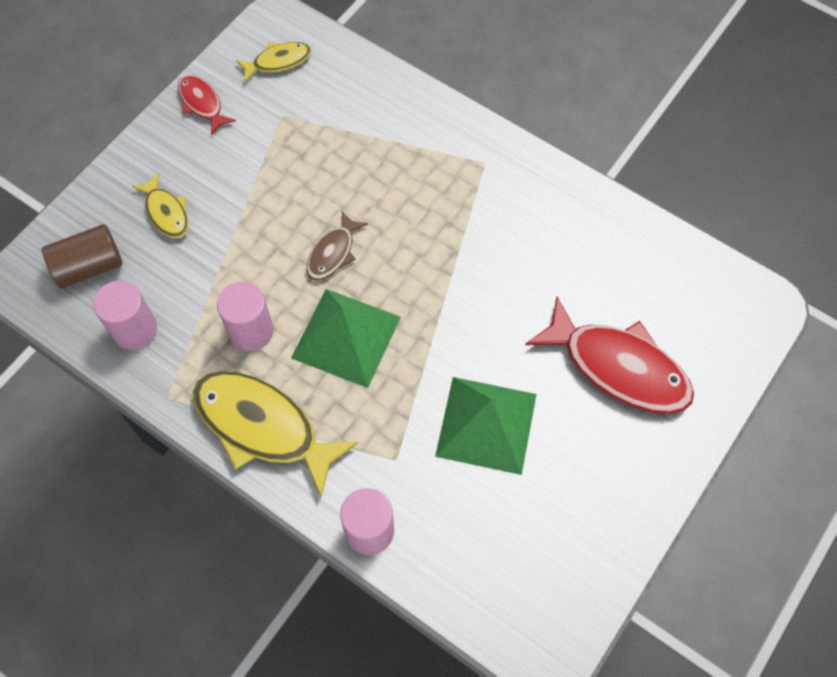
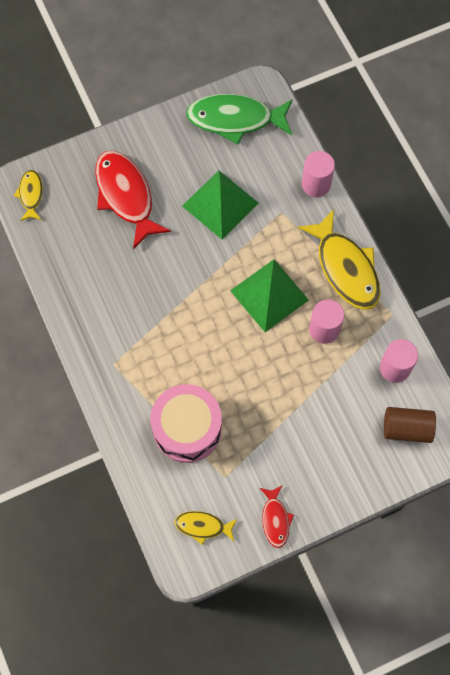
camera: 150 degrees left, 5 degrees up
yellow fish [132,172,188,239] -> yellow fish moved to [14,170,43,221]
brown fish [306,211,368,281] -> none
none -> pink drum [150,384,222,463]
none -> green fish [186,94,293,144]

